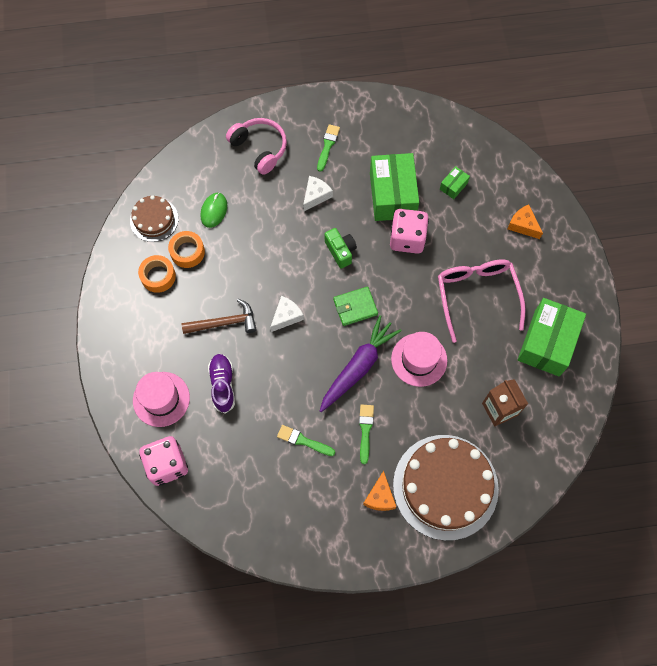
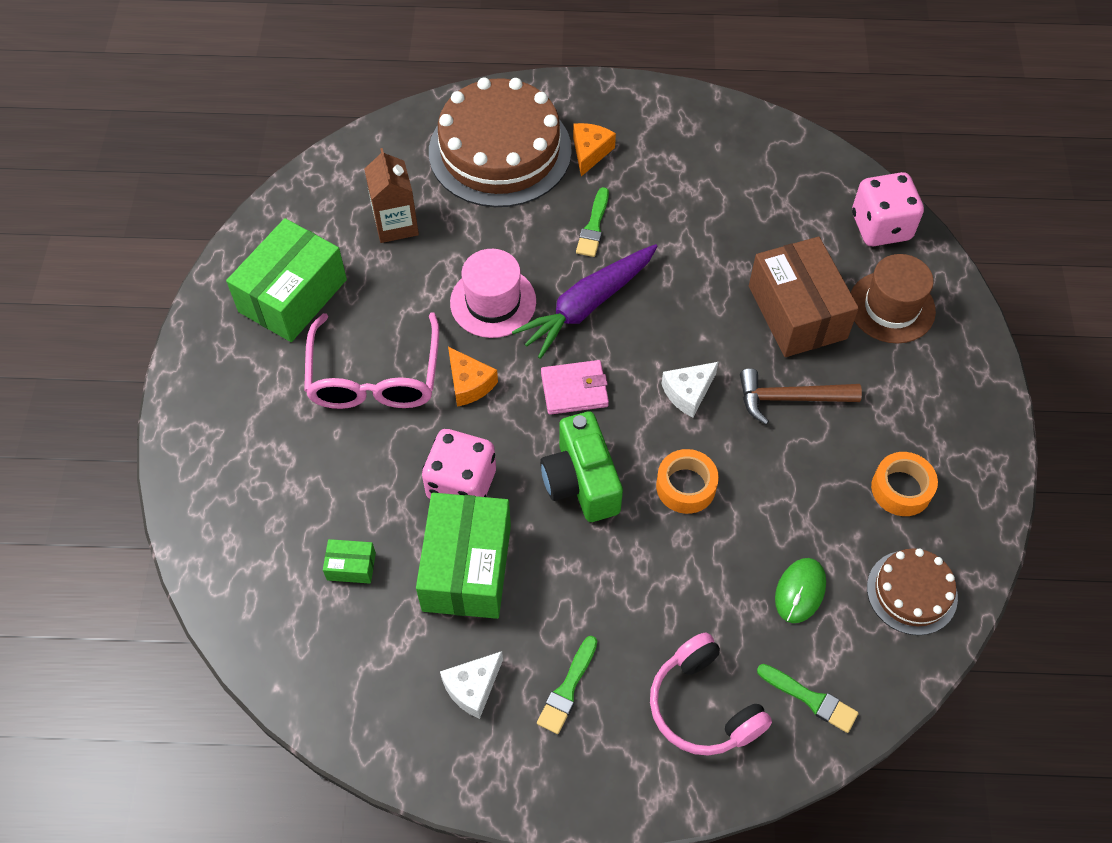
camera: 170 degrees left, 10 degrees down
pink hat [133,372,190,427] -> brown hat [851,254,936,344]
orange tape [168,231,205,268] -> orange tape moved to [656,449,719,514]
purple shoe [208,354,235,414] -> brown box [749,237,859,357]
green brush [277,425,335,456] -> green brush moved to [757,664,859,733]
white cheese [303,176,333,211] -> white cheese moved to [440,651,503,719]
green camera [325,228,357,269] -> green camera [540,411,623,522], size x1.54
green wallet [333,287,378,326] -> pink wallet [541,360,609,415]
green box [440,166,470,199] -> green box turned 45 degrees clockwise [323,539,376,584]
orange cheese [508,205,543,239] -> orange cheese moved to [448,347,498,407]

